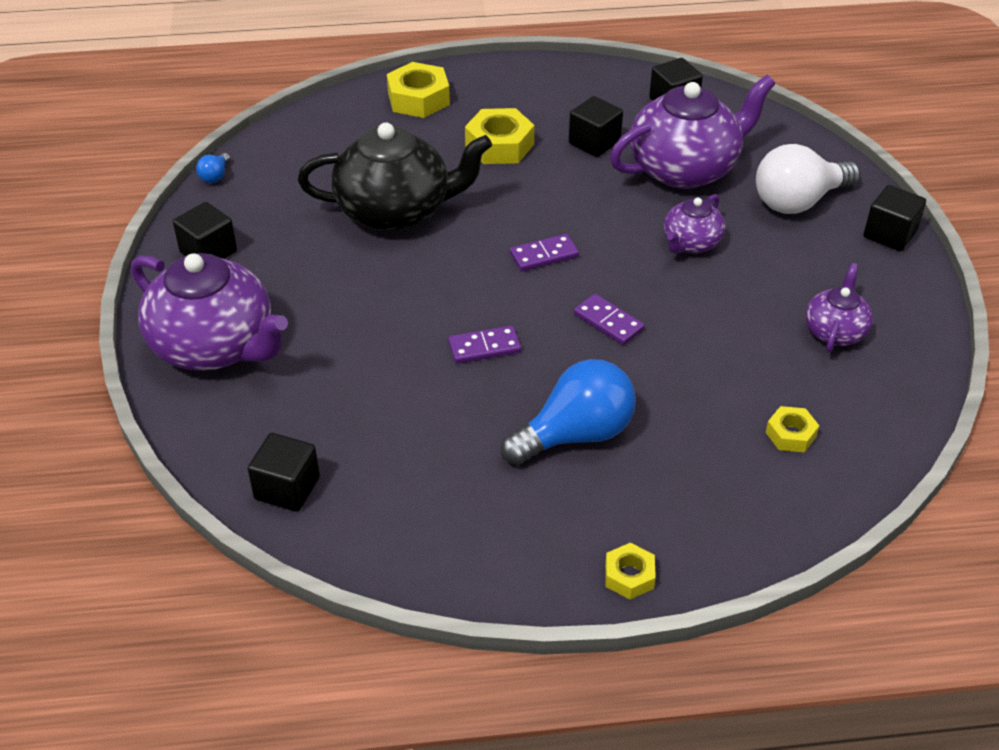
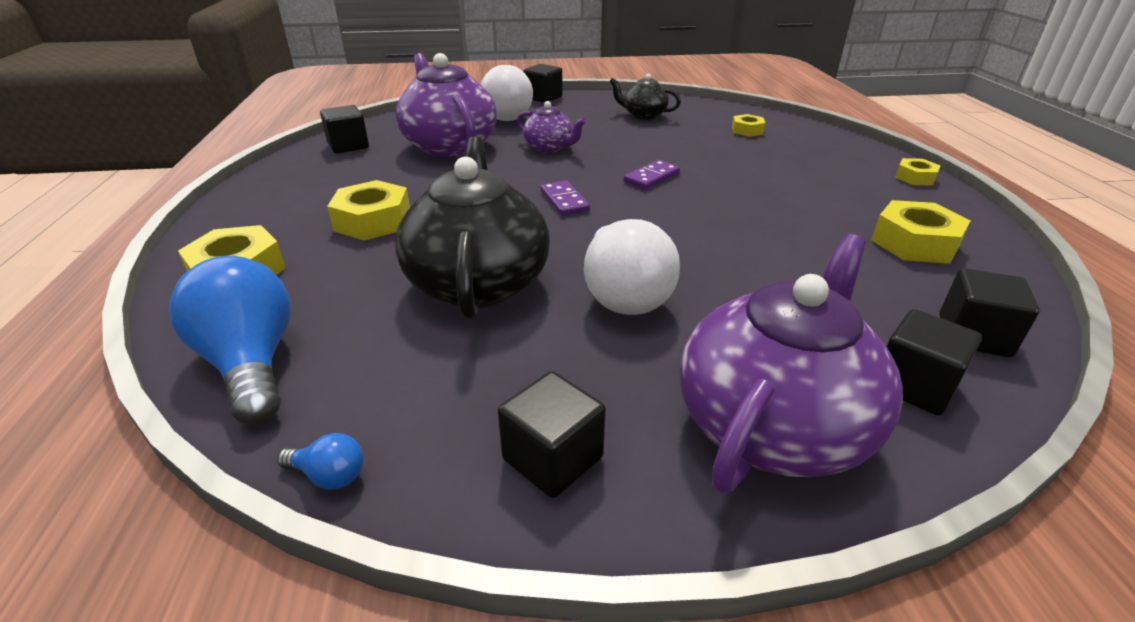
camera: 90 degrees left, 10 degrees down
purple domino [448,326,521,364] -> none
blue light bulb [501,359,636,465] -> blue light bulb moved to [169,256,291,424]
black cube [569,96,623,157] -> black cube moved to [887,309,982,416]
purple teapot [805,263,873,352] -> black teapot [609,74,681,120]
none -> white light bulb [584,219,680,315]
none -> yellow nut [871,200,970,264]

